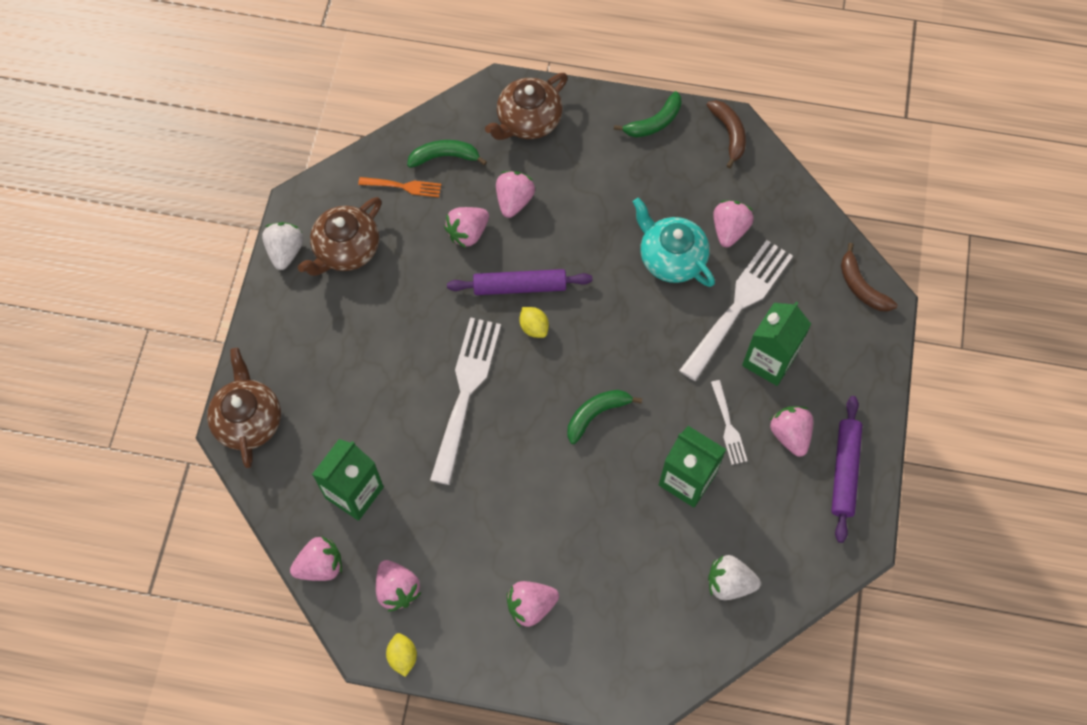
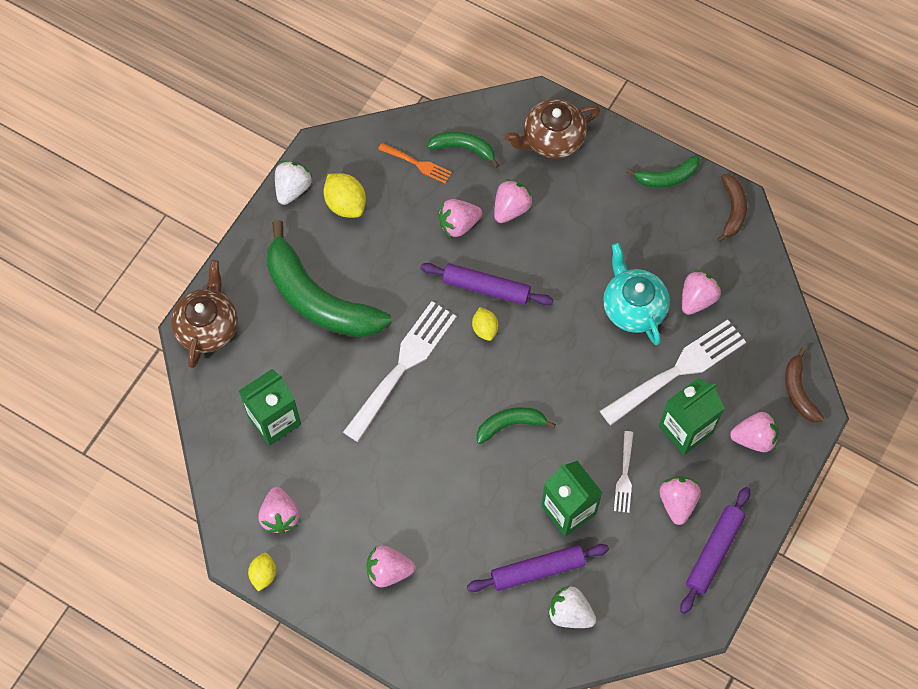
camera: 20 degrees right, 0 degrees up
pink strawberry [290,536,342,581] -> pink strawberry moved to [730,412,779,452]
brown teapot [298,197,382,276] -> yellow lemon [323,173,366,218]
none -> green banana [267,220,391,338]
none -> purple rolling pin [467,544,609,592]

